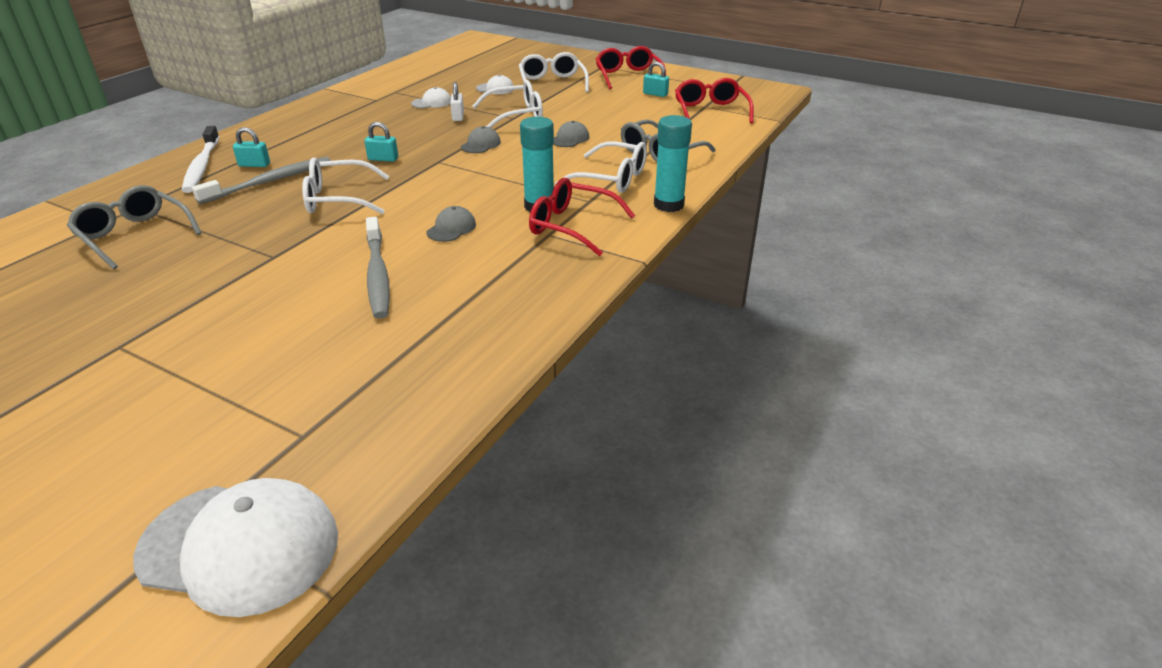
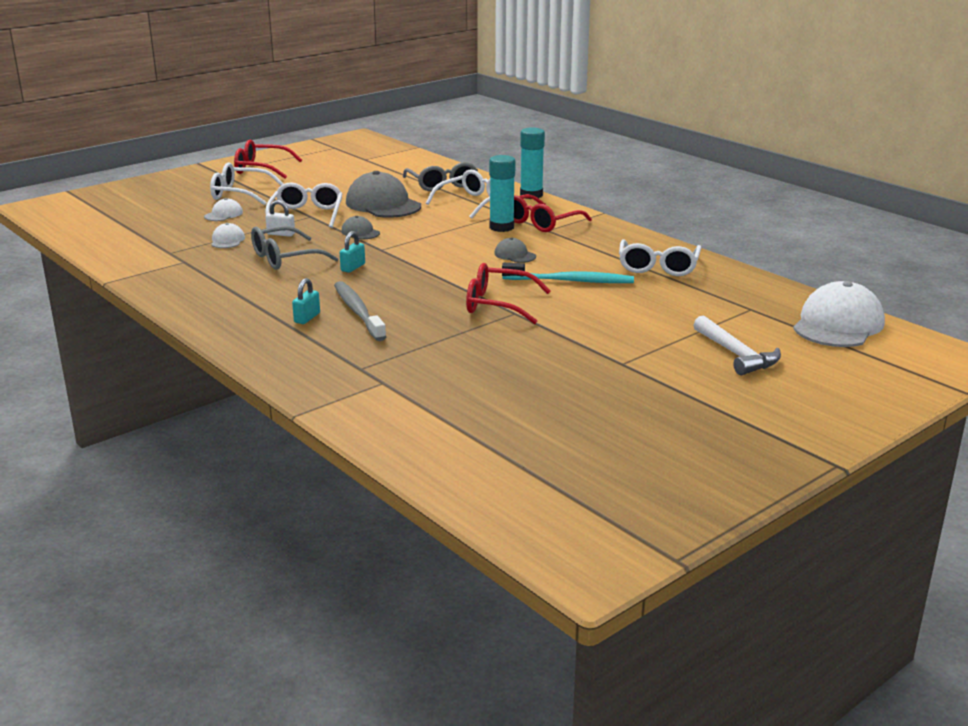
camera: 70 degrees left, 10 degrees down
grey glasses [67,185,202,269] -> grey glasses moved to [251,226,339,270]
white toothbrush [182,126,219,193] -> none
white glasses [302,157,389,214] -> white glasses moved to [619,240,701,276]
grey toothbrush [366,217,390,319] -> turquoise toothbrush [502,263,634,283]
grey cap [553,121,589,147] -> grey cap [346,171,421,218], size x2.11
turquoise padlock [643,62,669,97] -> none
red glasses [675,78,754,123] -> red glasses moved to [466,263,550,324]
none -> white hammer [693,315,781,375]

